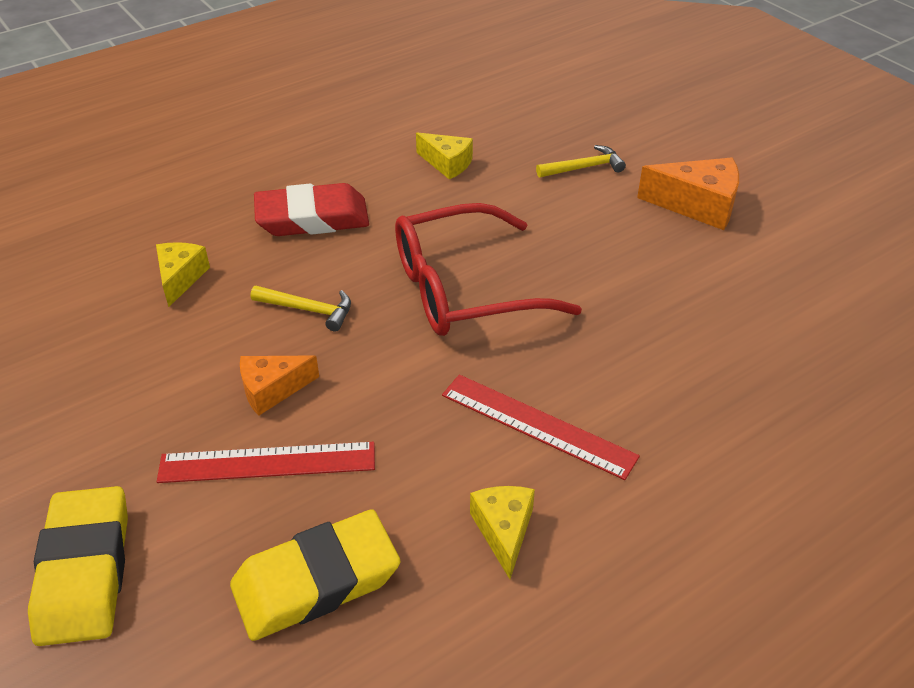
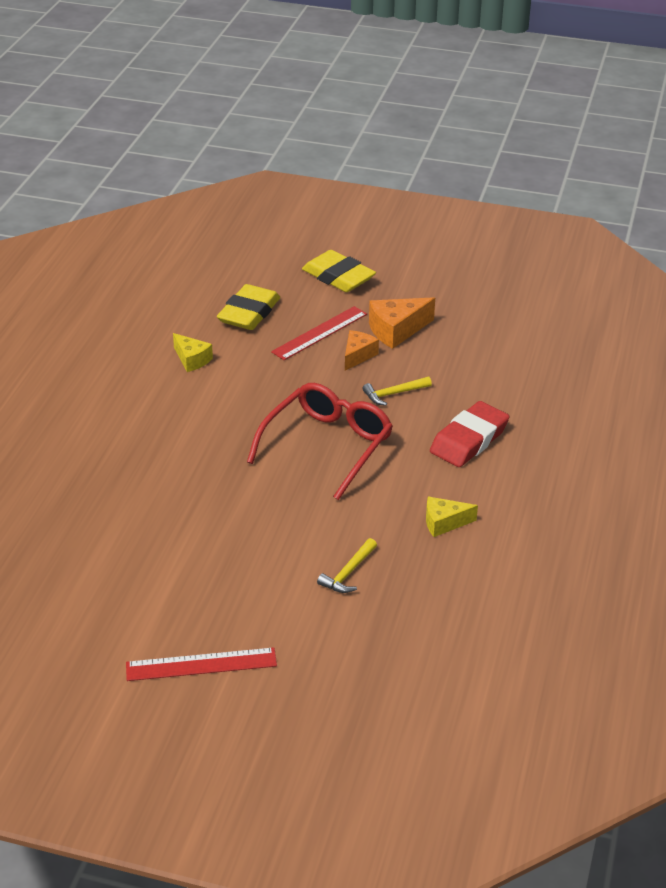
camera: 140 degrees right, 5 degrees down
yellow cheese [156,242,210,307] -> none
red ruler [442,374,640,480] -> red ruler moved to [126,647,277,681]
orange cheese [637,157,739,230] -> orange cheese moved to [369,297,435,349]

